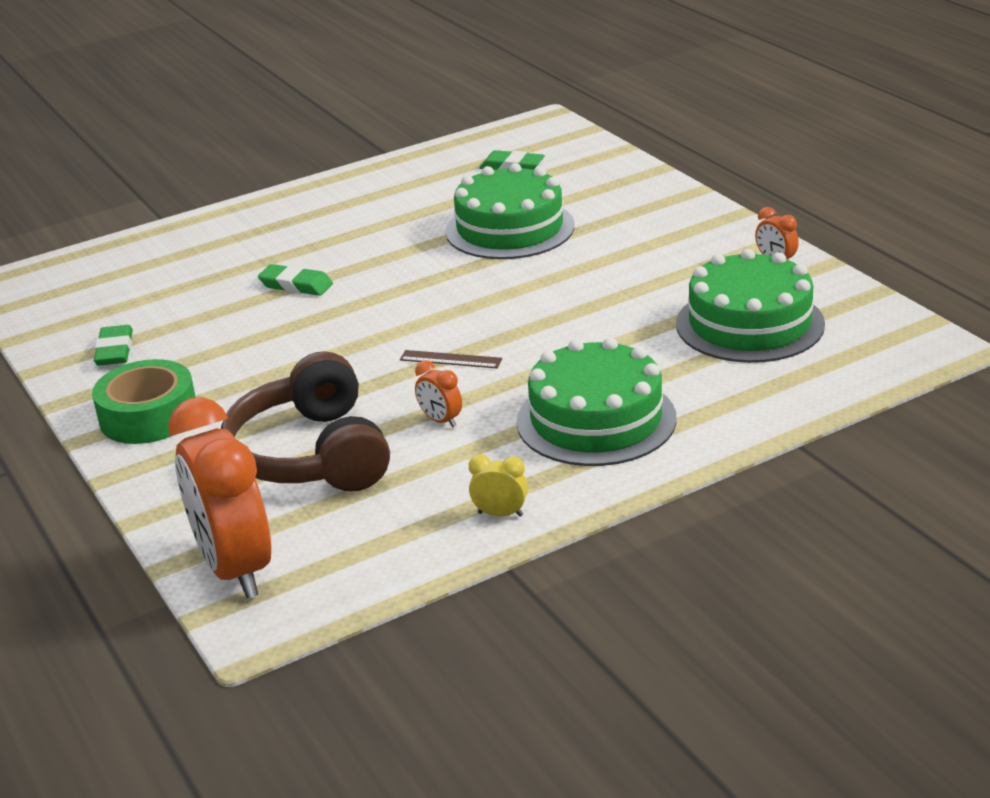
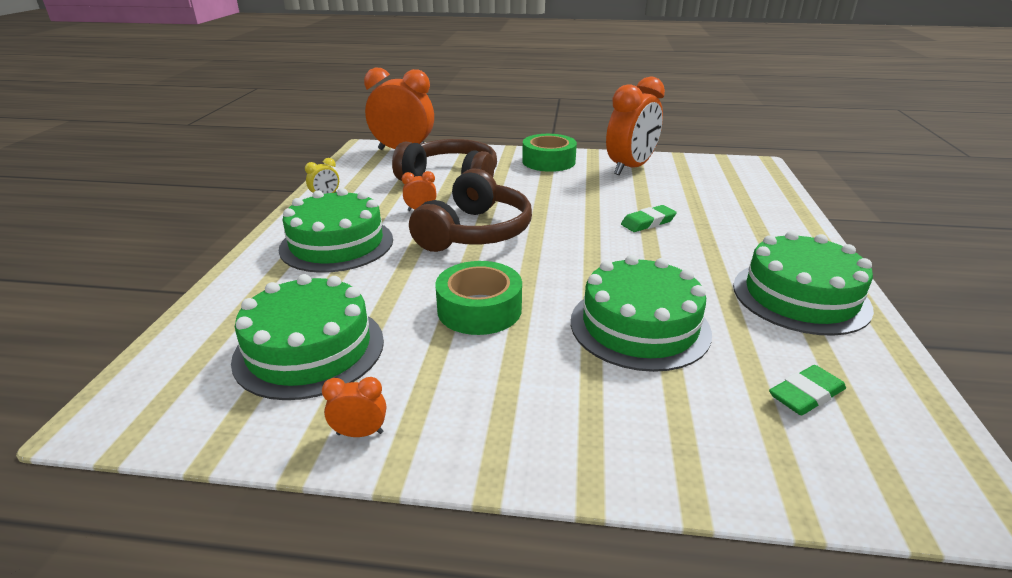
camera: 125 degrees right, 0 degrees up
green eraser [94,325,133,366] -> orange clock [606,77,665,175]
brown ruler [400,350,502,368] -> brown headphones [409,169,532,252]
none -> green tape [435,261,522,335]
none -> green cake [733,231,874,336]

